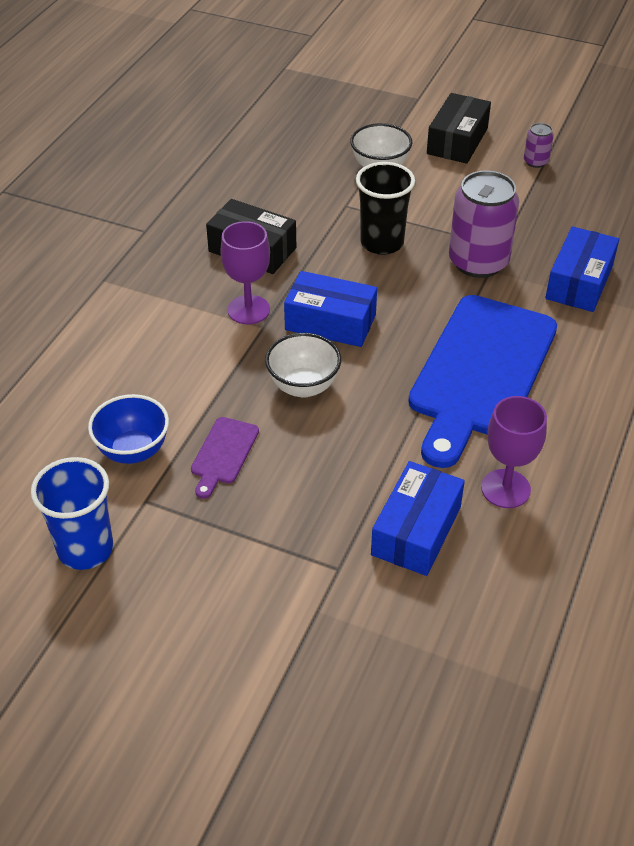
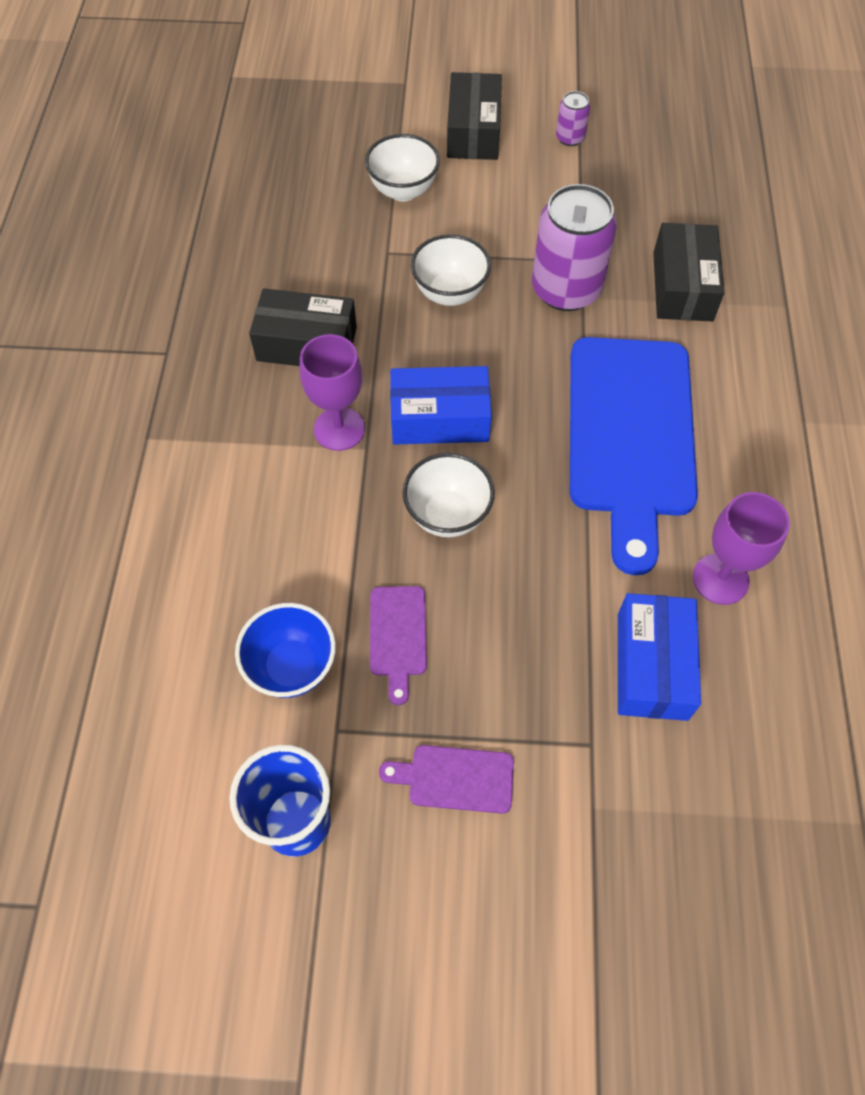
camera: 20 degrees left, 15 degrees up
black cup [356,162,415,255] -> white bowl [411,234,491,306]
blue box [545,226,619,312] -> black box [653,223,724,321]
none -> purple cutting board [379,745,514,814]

